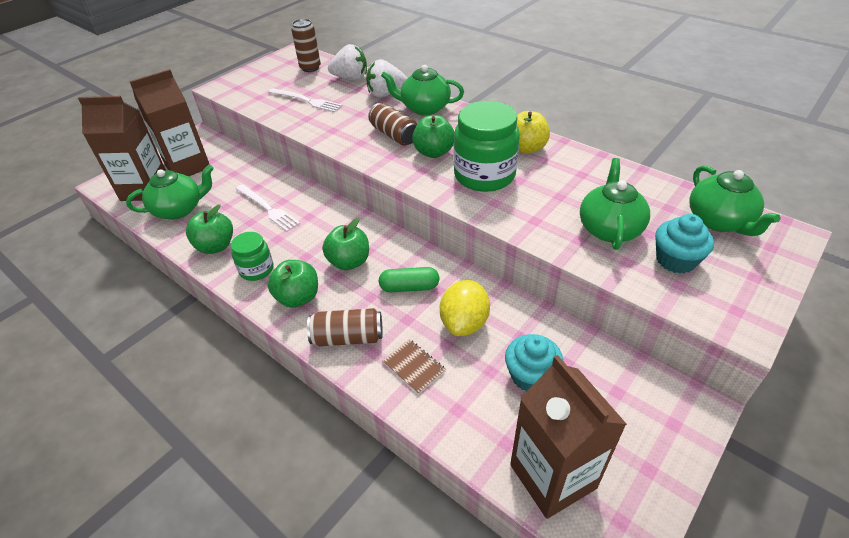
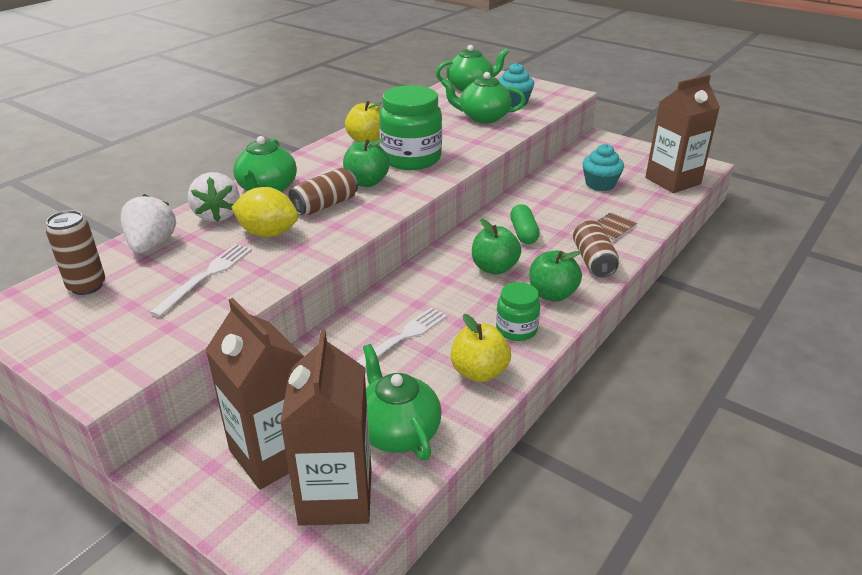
camera: 95 degrees left, 10 degrees down
green apple [186,205,233,254] -> yellow apple [451,314,511,382]
yellow lemon [440,280,490,336] -> yellow lemon moved to [231,187,299,238]

